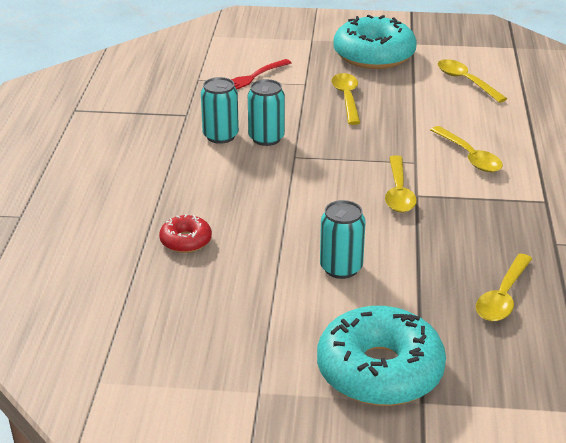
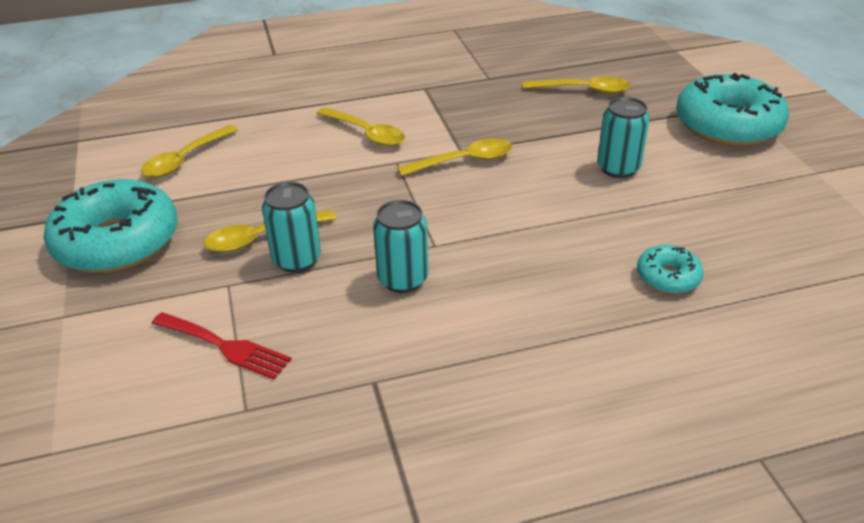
camera: 110 degrees left, 5 degrees up
red donut [159,214,212,253] -> turquoise donut [637,245,704,294]
turquoise can [201,77,239,144] -> turquoise can moved to [262,182,321,273]
yellow spoon [430,126,503,172] -> yellow spoon turned 90 degrees clockwise [317,107,405,146]

